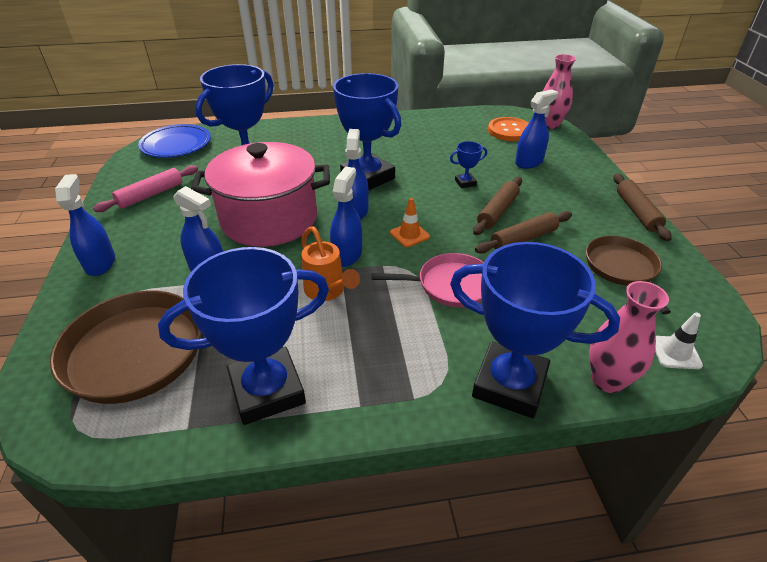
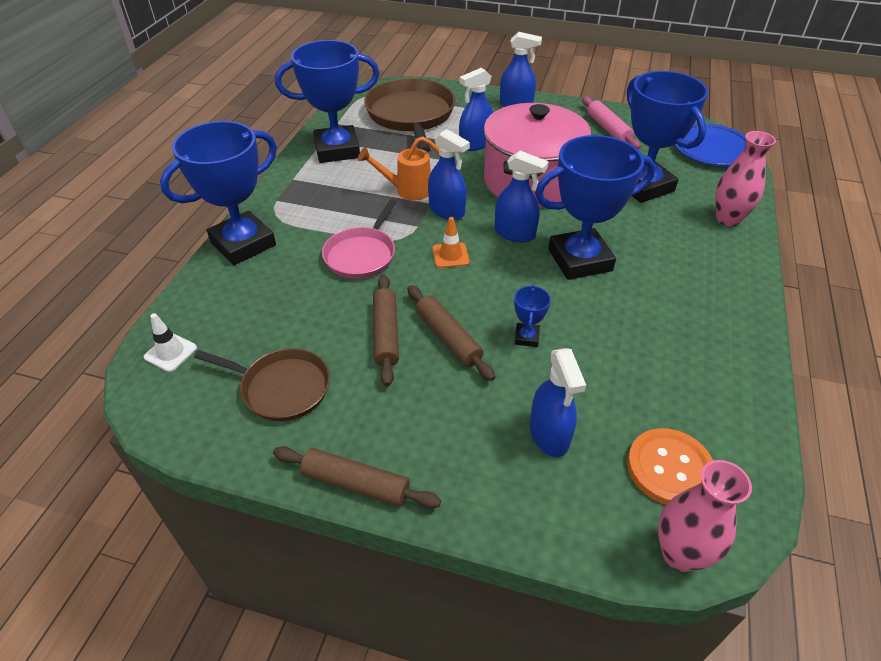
camera: 115 degrees right, 5 degrees up
blue trophy [158,247,329,425] -> blue trophy turned 75 degrees clockwise [275,40,380,163]
pink vase [589,281,669,393] -> pink vase moved to [715,131,776,227]

